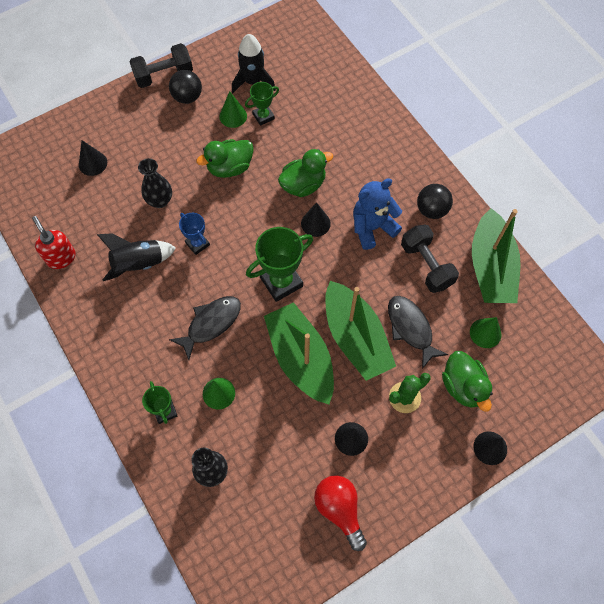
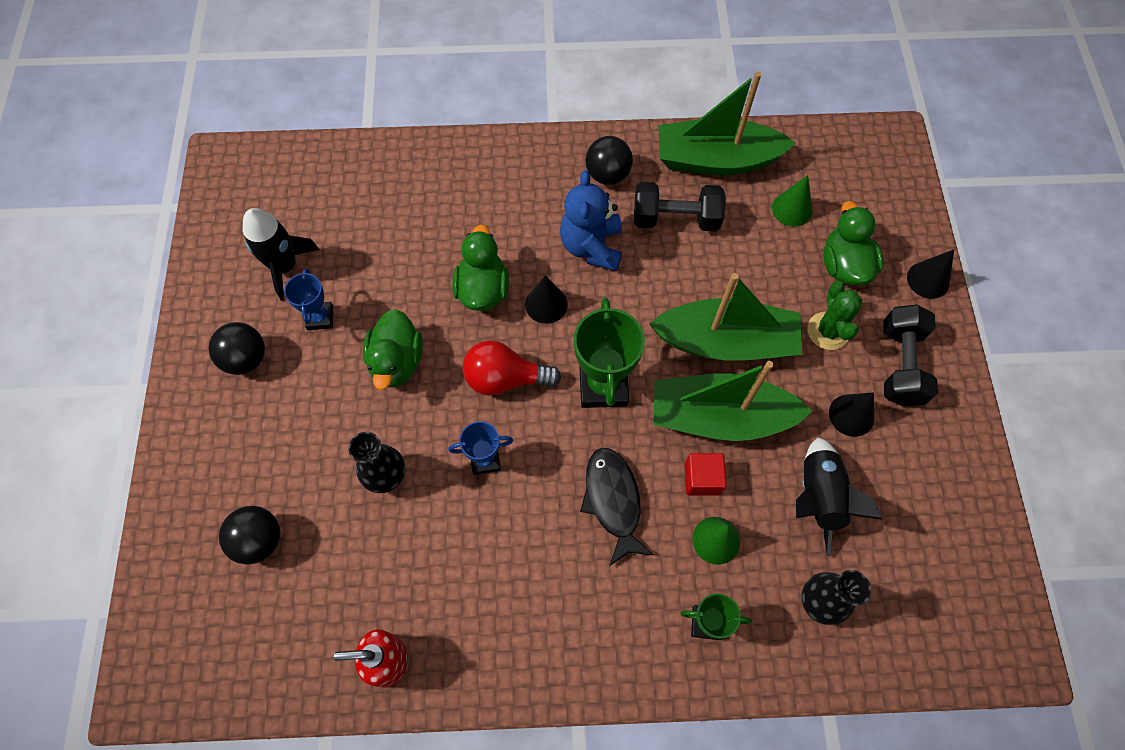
camera: 60 degrees left, 0 degrees up
black cone [79,140,107,176] -> black ball [219,506,280,565]
black rocket [97,233,176,281] -> black rocket moved to [796,437,882,556]
black dumbbell [129,43,193,88] -> black dumbbell moved to [883,304,938,406]
green cone [219,91,247,128] -> blue trophy [284,268,333,330]
green trophy [245,82,279,126] -> none
red light bulb [314,475,367,551] -> red light bulb moved to [463,340,561,396]
black fish [388,296,448,369] -> none
green duck [442,351,493,412] -> green duck turned 105 degrees counterclockwise [823,201,883,285]
green boat [472,208,521,303] -> green boat turned 150 degrees clockwise [658,72,796,175]
none -> red cube [684,453,727,496]

